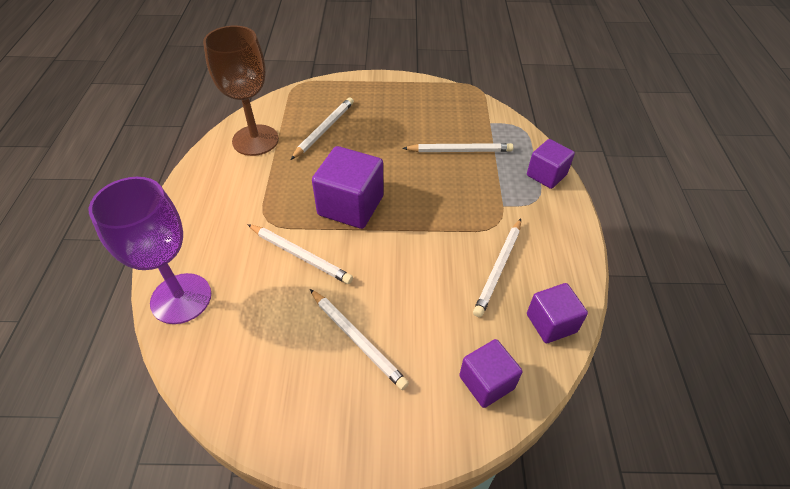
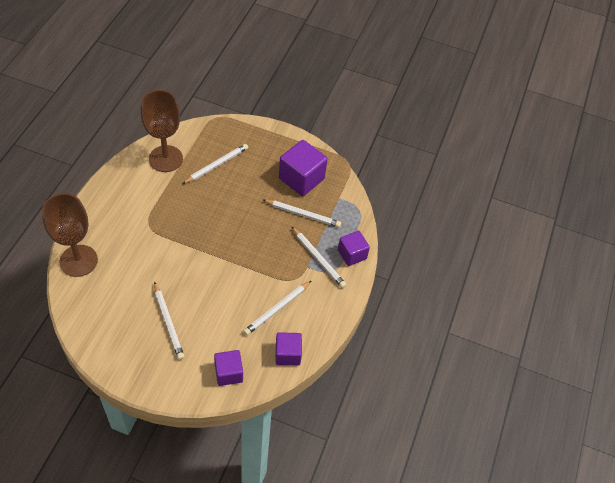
camera: 15 degrees right, 5 degrees up
purple goblet [89,177,211,324] -> brown goblet [42,193,98,277]
white pencil [247,224,353,284] -> white pencil moved to [292,227,346,288]
purple cube [312,146,384,229] -> purple cube moved to [279,140,328,196]

